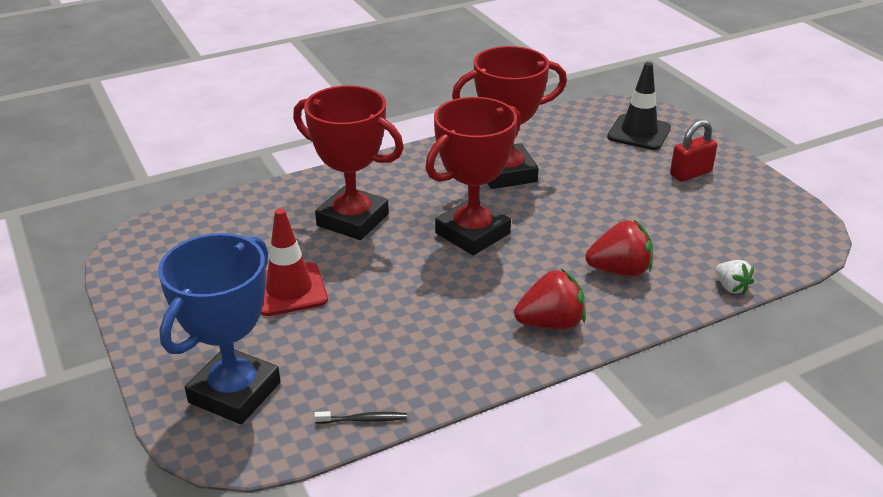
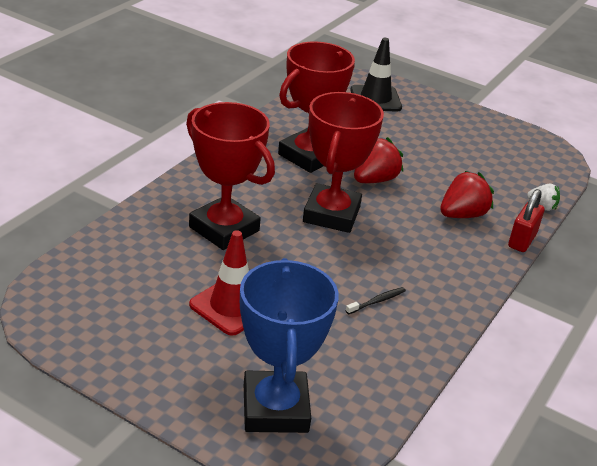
camera: 35 degrees left, 0 degrees up
red trophy [293,85,404,240] -> red trophy turned 45 degrees clockwise [186,102,275,250]
black toothbrush [314,411,407,424] -> black toothbrush moved to [346,287,406,314]
red strawberry [514,269,586,330] -> red strawberry moved to [354,137,403,183]
red padlock [670,120,717,182] -> red padlock moved to [508,189,544,252]

